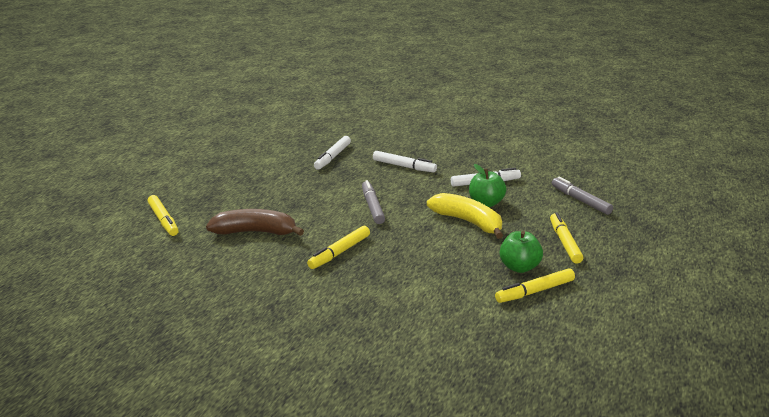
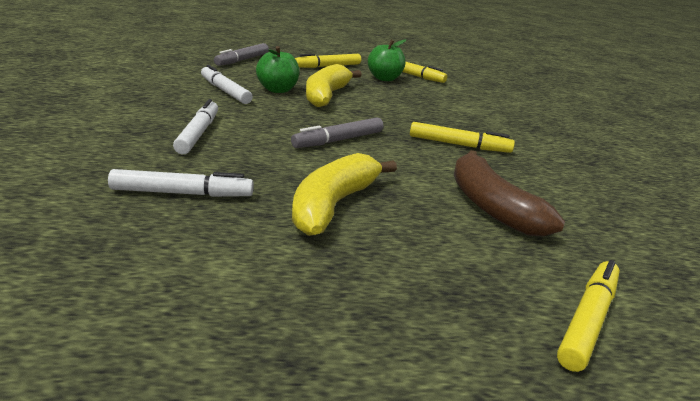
camera: 120 degrees left, 0 degrees up
none -> yellow banana [292,153,397,236]

